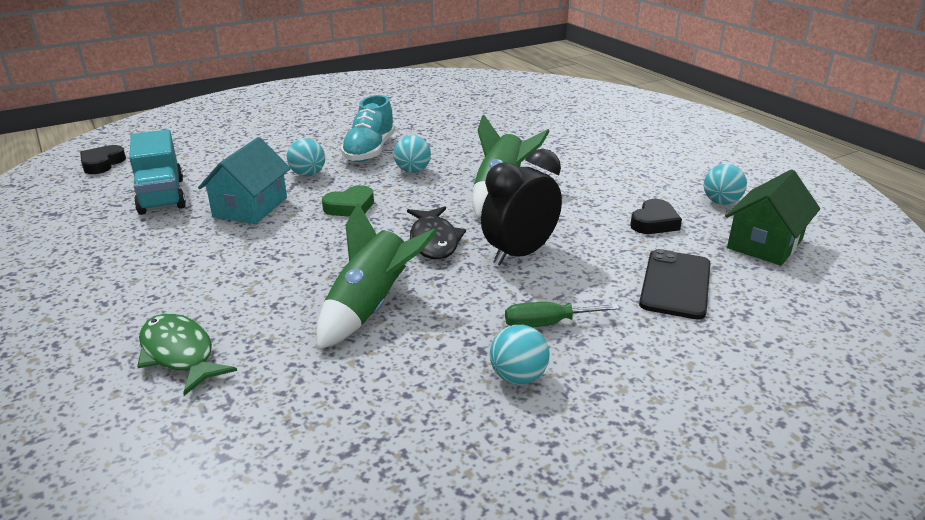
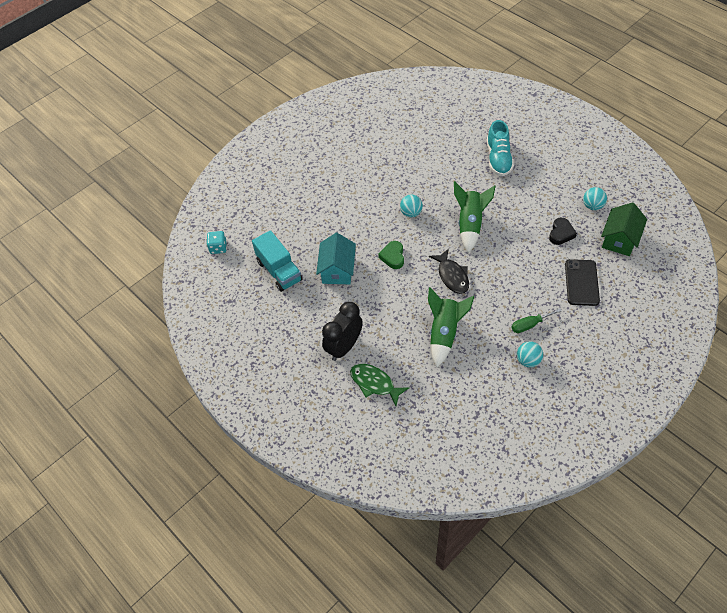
camera: 10 degrees left, 25 degrees up
black heart [80,145,126,174] -> turquoise dice [207,231,227,254]
turquoise ball [287,138,325,176] -> none
green heart [322,185,374,216] -> green heart turned 135 degrees clockwise [378,241,404,269]
turquoise shoe [341,95,395,162] -> turquoise shoe moved to [487,120,514,176]
black clock [481,149,562,265] -> black clock moved to [322,302,363,361]

